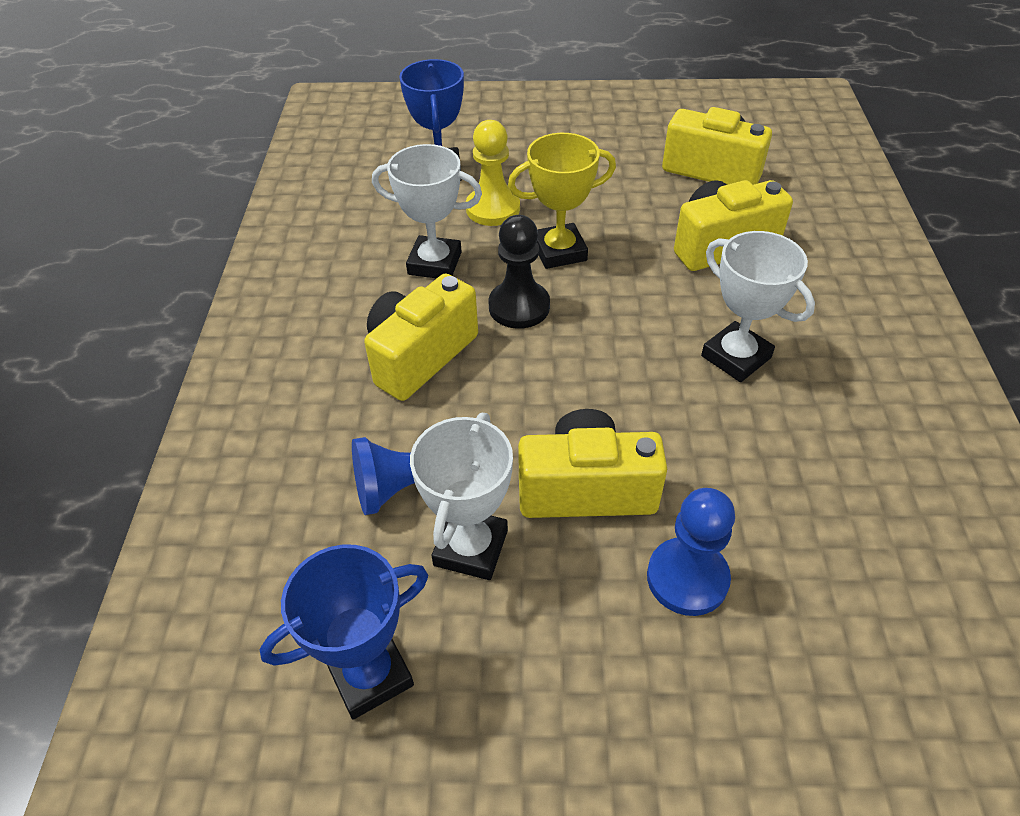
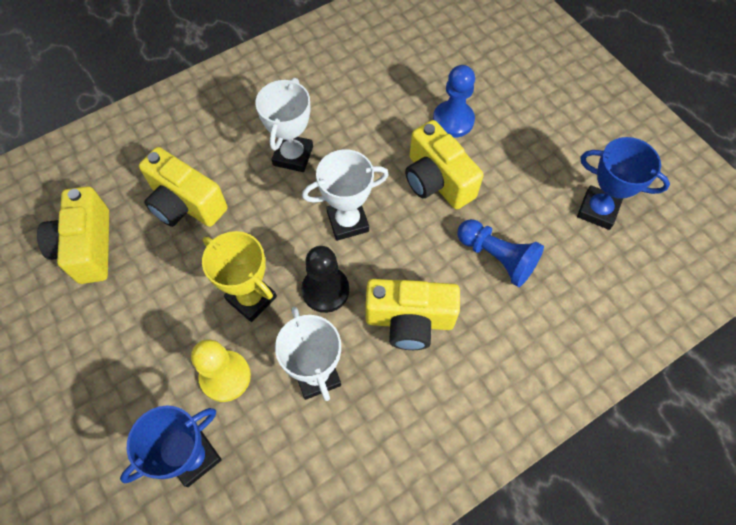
camera: 125 degrees left, 15 degrees up
white trophy [410,413,513,580] -> white trophy moved to [302,149,389,241]

